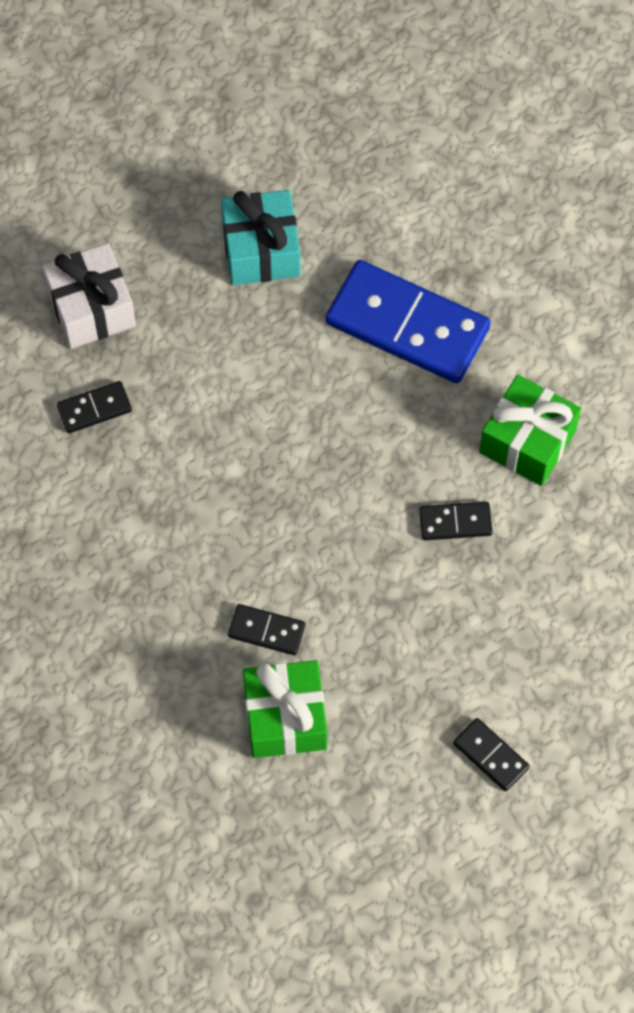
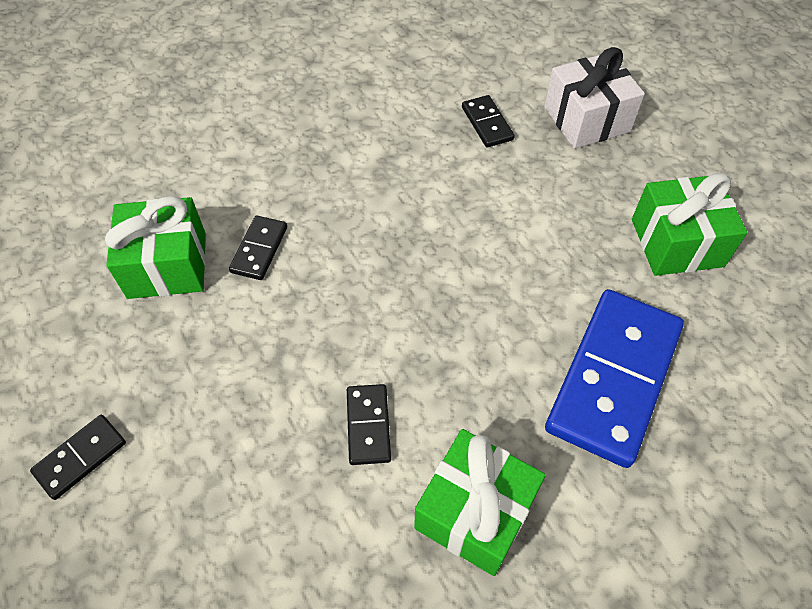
camera: 90 degrees right, 10 degrees down
turquoise gift [221,190,300,285] -> green gift [632,173,747,276]

